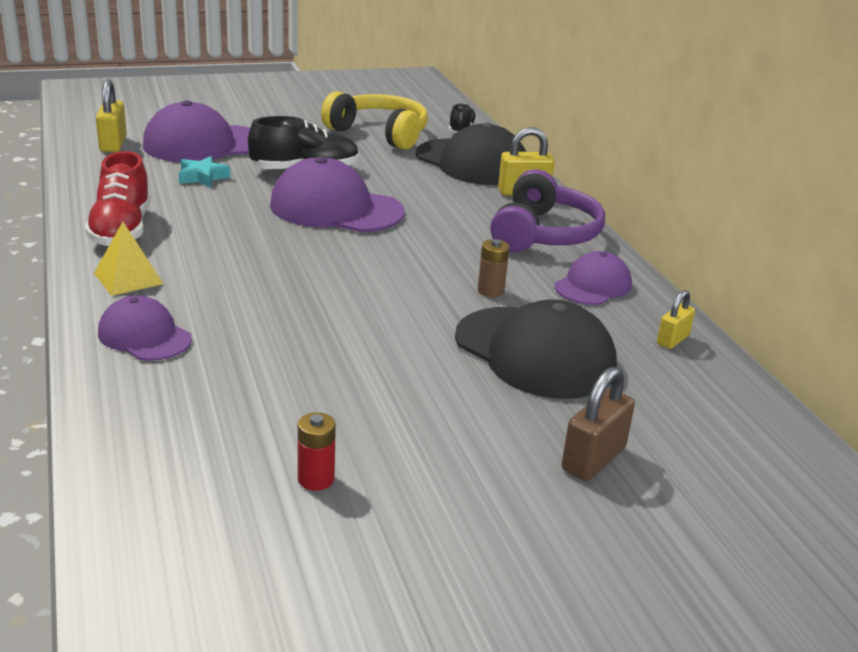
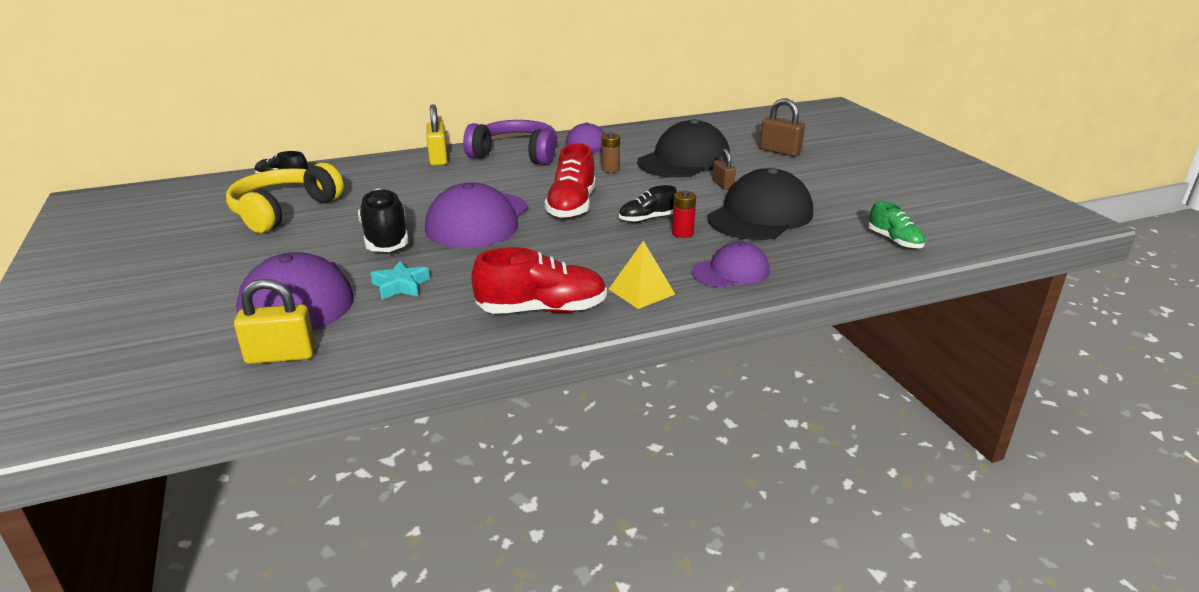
camera: 90 degrees left, 0 degrees up
purple cap [98,295,192,361] -> purple cap turned 150 degrees counterclockwise [691,241,770,287]
red battery [298,412,336,491] -> red battery moved to [672,190,696,238]
black cap [416,123,526,185] -> black cap moved to [707,168,813,240]
yellow padlock [657,290,695,349] -> none
none -> red shoe [544,143,596,219]
none -> black shoe [619,185,677,223]
none -> brown padlock [712,149,736,190]
none -> green shoe [868,201,925,249]

